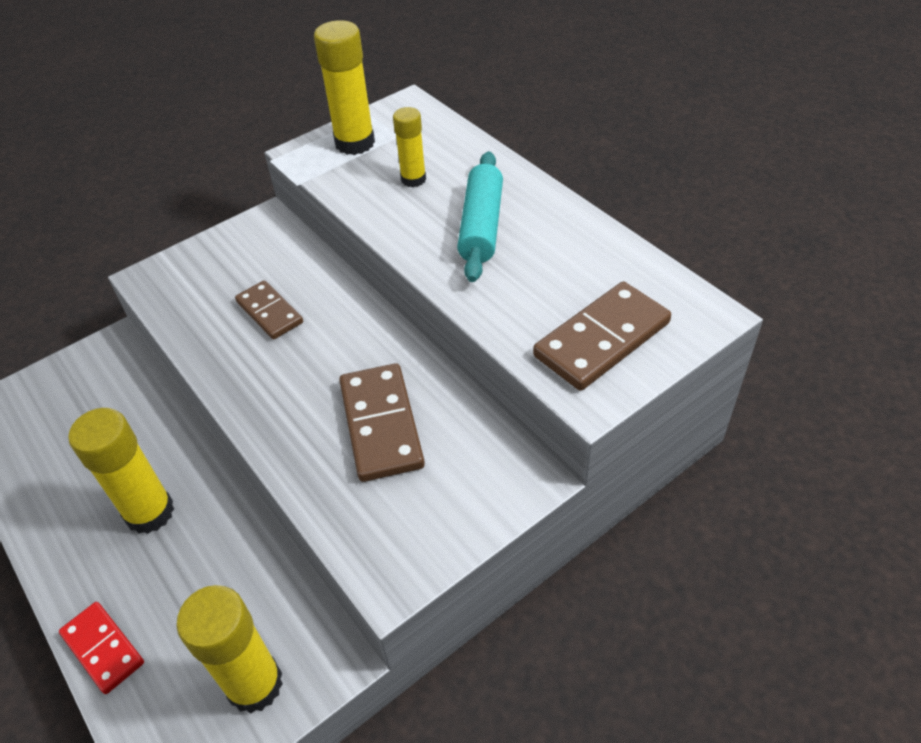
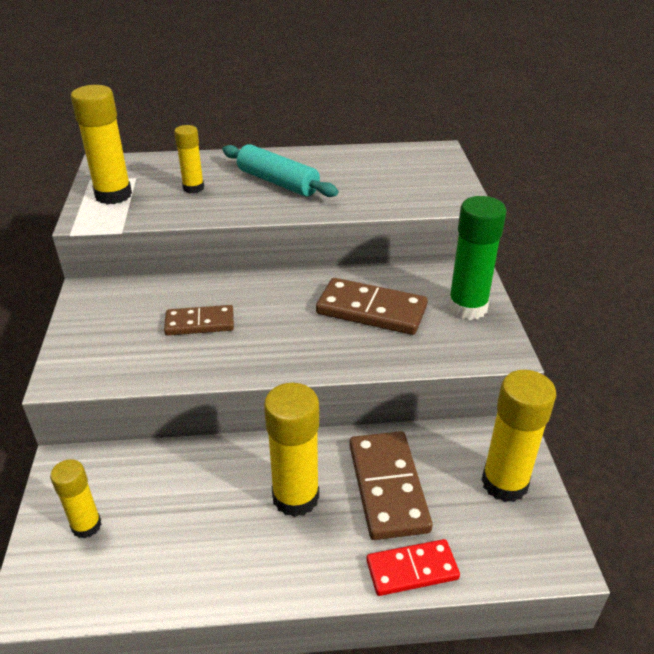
camera: 60 degrees left, 10 degrees down
brown domino [533,282,671,391] -> brown domino moved to [349,431,433,540]
none -> yellow glue stick [50,459,102,538]
none -> green glue stick [448,196,507,320]

